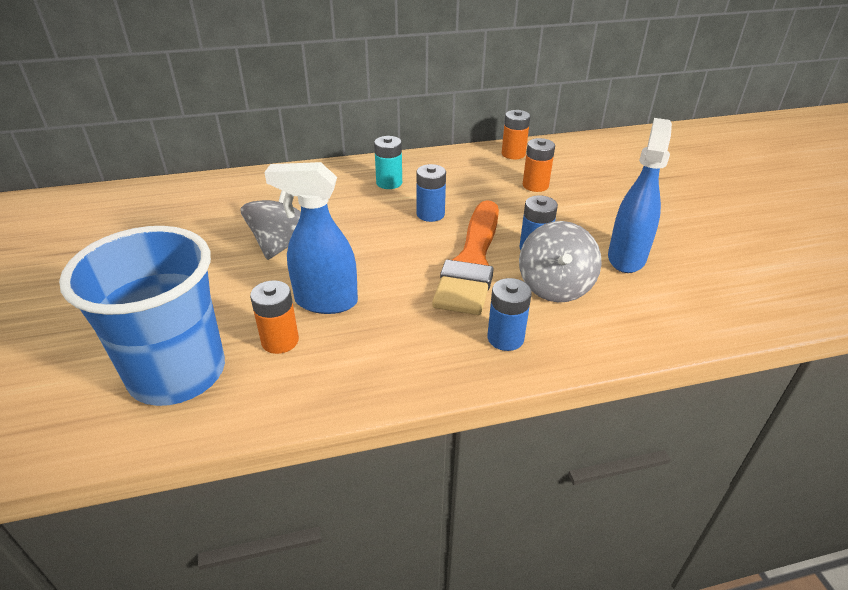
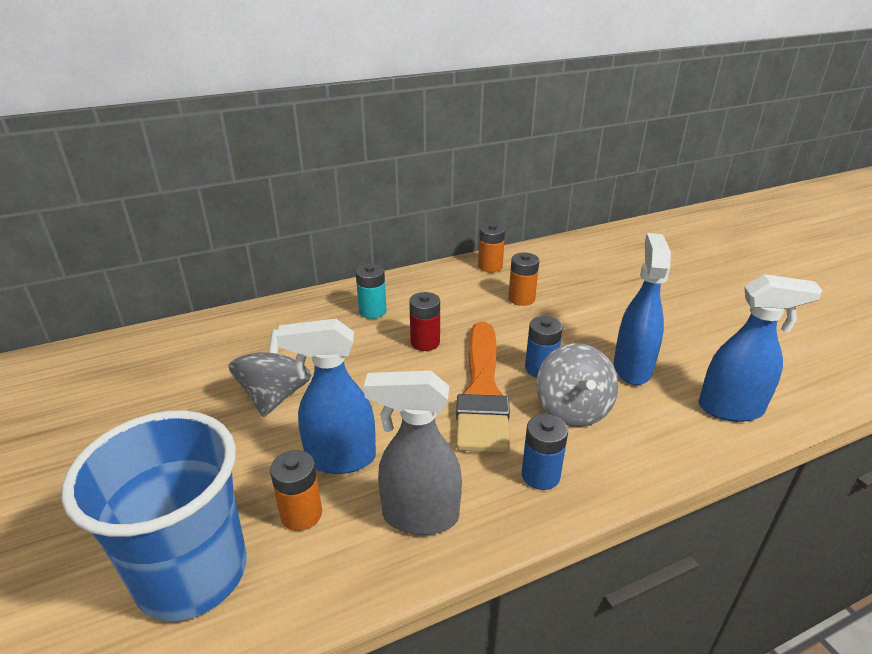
camera: 10 degrees left, 5 degrees down
blue battery [416,164,446,222] -> red battery [409,292,440,351]
none -> grey spray bottle [364,371,462,535]
none -> blue spray bottle [699,274,822,422]

